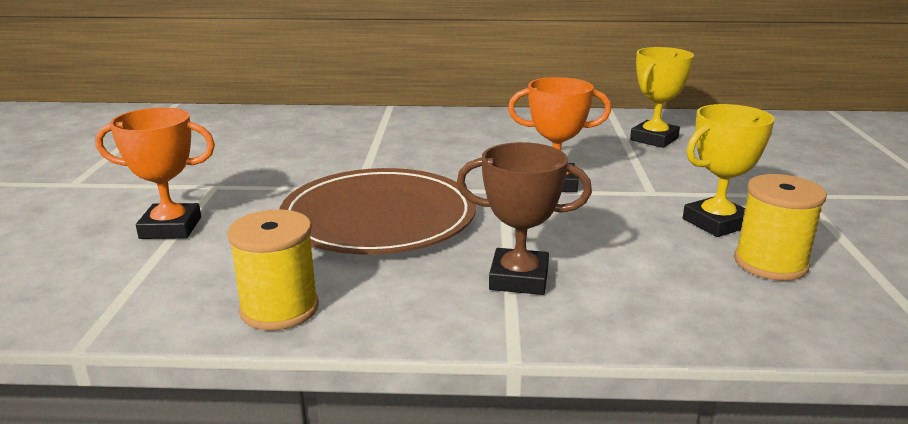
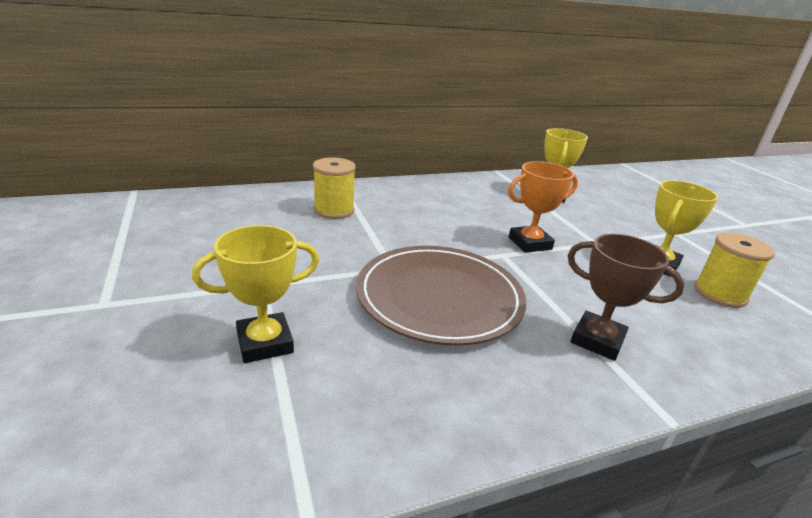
camera: 25 degrees left, 5 degrees up
orange trophy [95,107,215,239] -> yellow trophy [192,225,319,363]
yellow spool [227,209,319,330] -> yellow spool moved to [313,157,356,219]
brown trophy [457,142,592,295] -> brown trophy turned 45 degrees clockwise [568,234,685,361]

